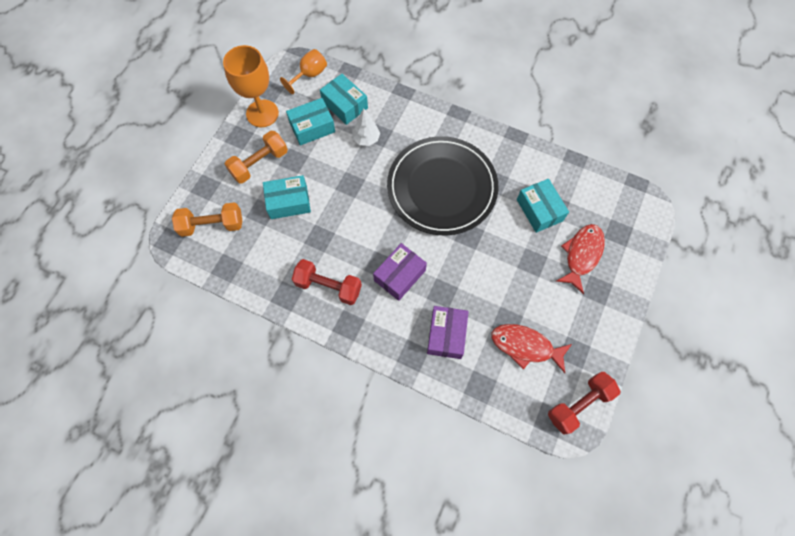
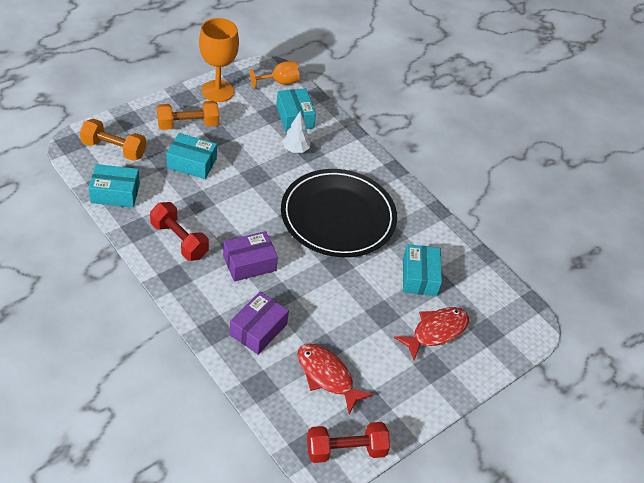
camera: 20 degrees right, 20 degrees down
turquoise box [286,98,335,145] -> turquoise box moved to [89,164,140,208]

